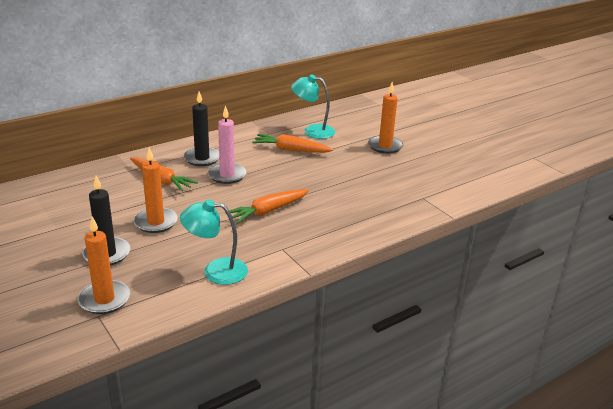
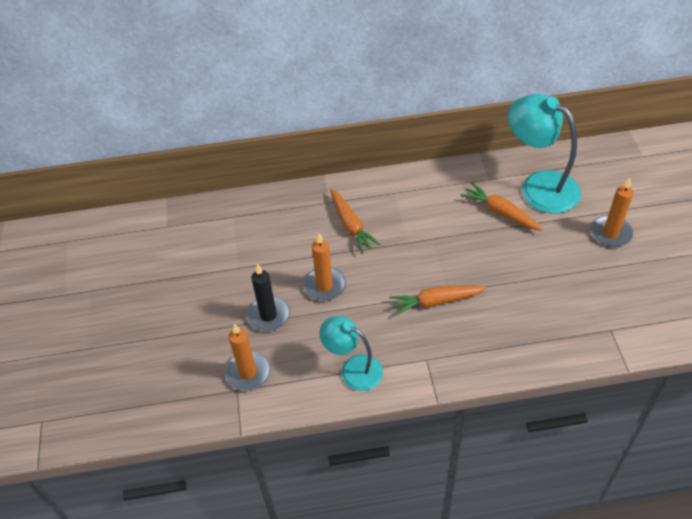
camera: 30 degrees right, 20 degrees up
black candle [183,92,219,166] -> none
pink candle [208,105,247,184] -> none
turquoise lamp [291,75,335,139] -> turquoise lamp [508,94,581,213], size x1.63

